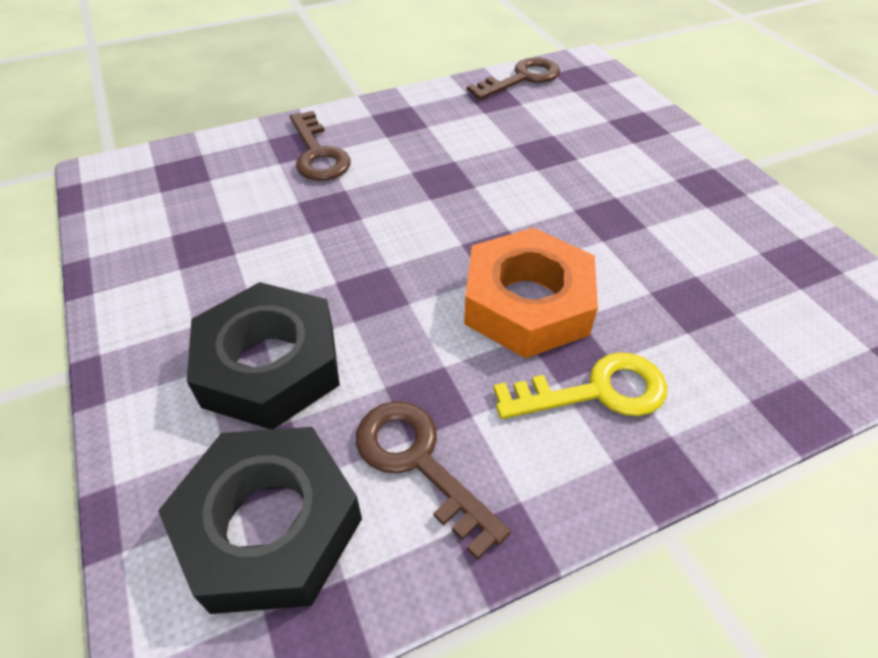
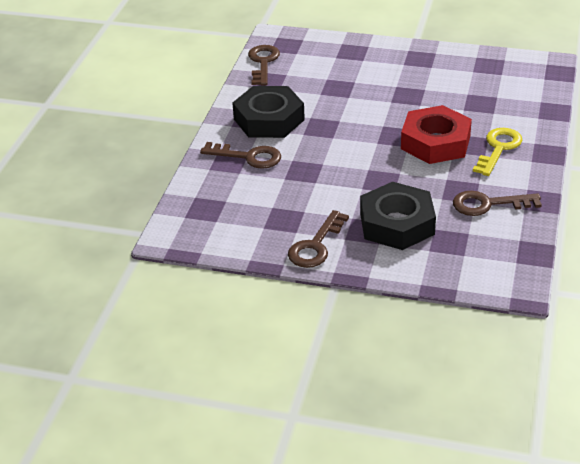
camera: 50 degrees left, 10 degrees down
black nut [158,427,362,614] -> black nut moved to [232,86,305,138]
orange nut [464,228,598,358] -> red nut [401,105,472,164]
none -> brown key [288,210,349,268]

